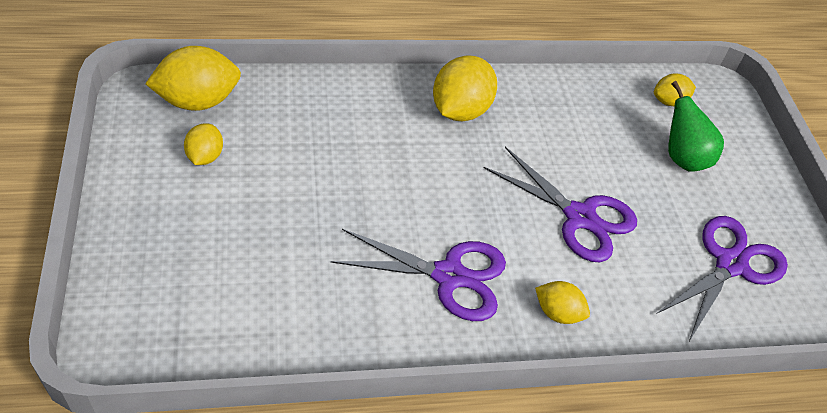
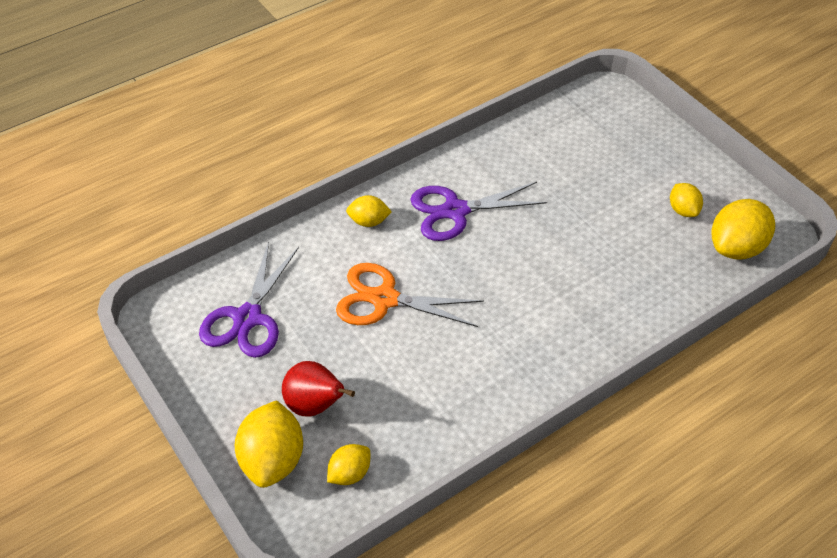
camera: 160 degrees right, 0 degrees up
yellow lemon [433,55,497,121] -> yellow lemon moved to [235,400,303,488]
purple scissors [484,147,637,262] -> orange scissors [336,263,484,327]
green pear [668,81,724,172] -> red pear [282,361,355,416]

